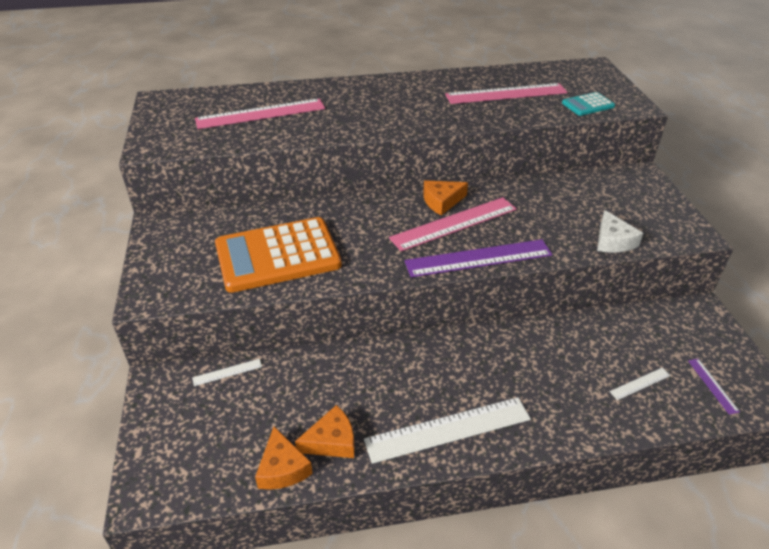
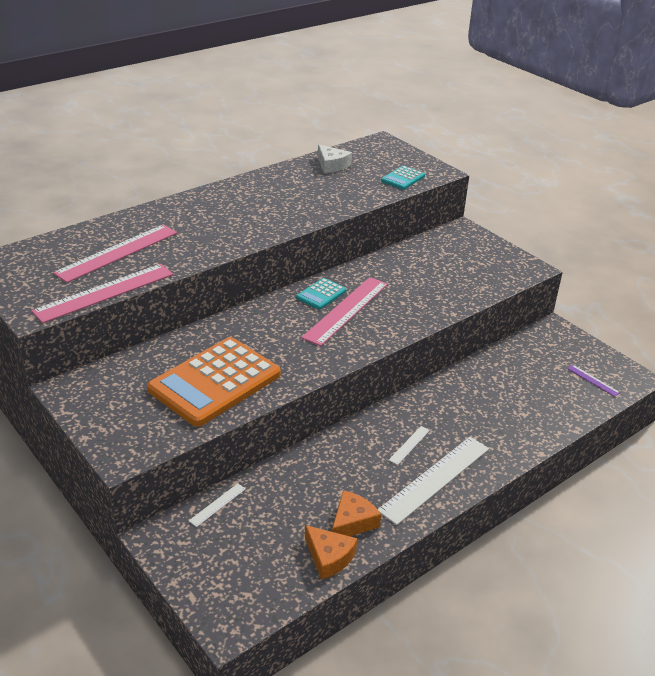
camera: 30 degrees left, 5 degrees down
purple ruler [404,239,552,277] -> none
orange cheese [423,180,468,216] -> turquoise calculator [296,278,346,310]
pink ruler [445,83,567,104] -> pink ruler moved to [31,264,173,323]
white cheese [597,210,643,253] -> white cheese moved to [318,144,352,173]
white ruler [609,368,671,400] -> white ruler moved to [389,426,430,465]

